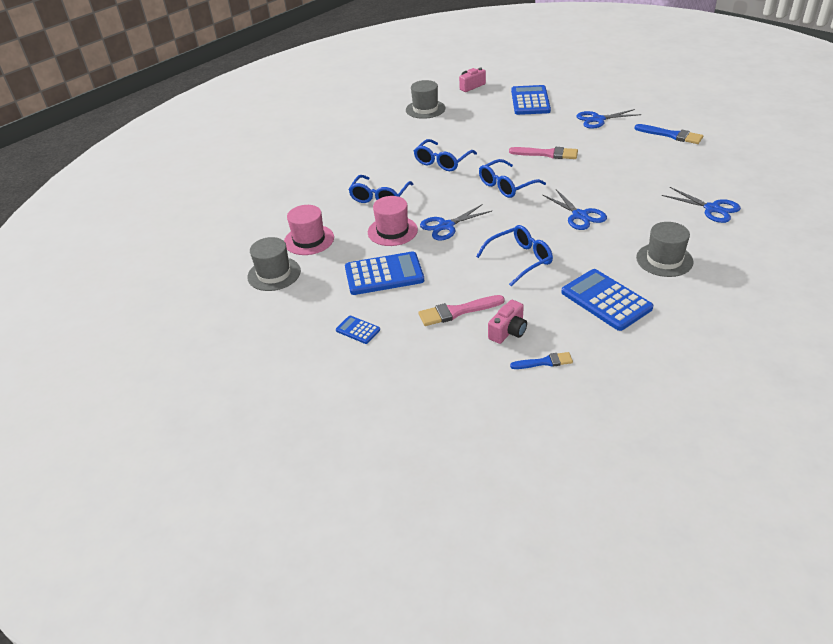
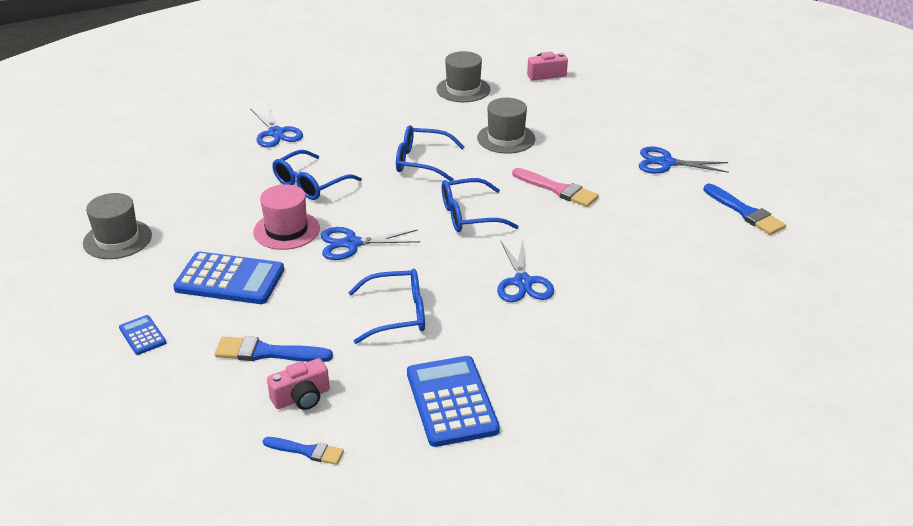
camera: 20 degrees right, 5 degrees down
pink hat [284,205,334,255] -> none
blue glasses [414,139,477,171] -> blue glasses turned 45 degrees clockwise [396,125,464,181]
pink brush [419,295,505,326] -> blue brush [215,336,333,362]
blue calculator [511,85,551,115] -> none
grey hat [636,222,694,277] -> grey hat moved to [477,98,535,154]
blue scissors [662,187,741,223] -> blue scissors moved to [250,104,303,148]

